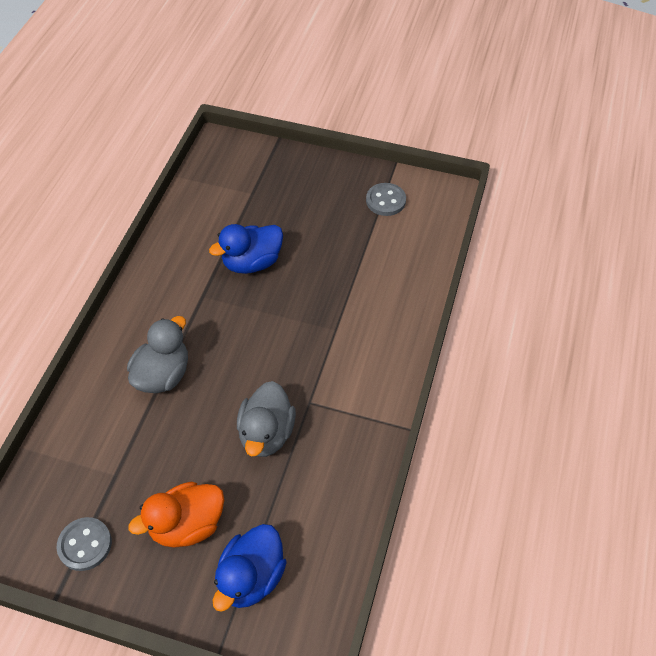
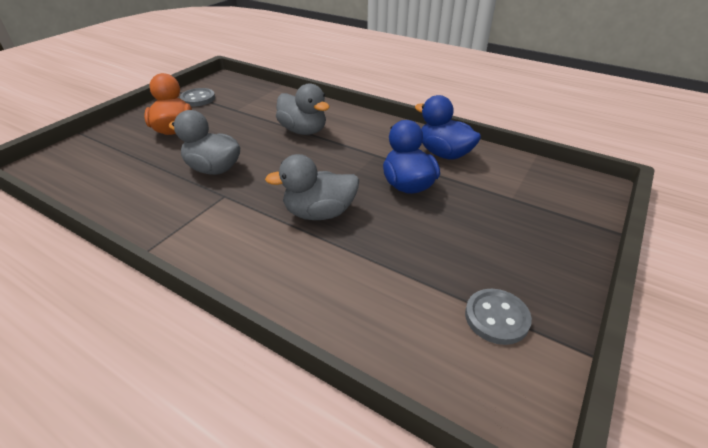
camera: 105 degrees right, 15 degrees down
blue duck [213,524,287,612] -> blue duck moved to [415,95,481,160]
none -> grey duck [265,154,359,220]

